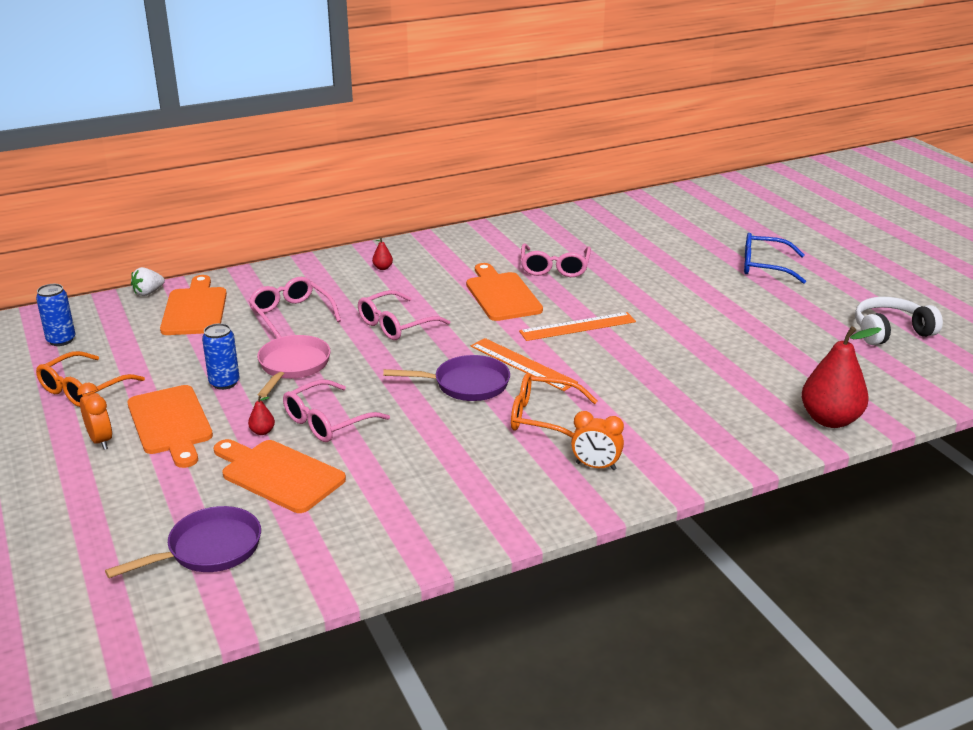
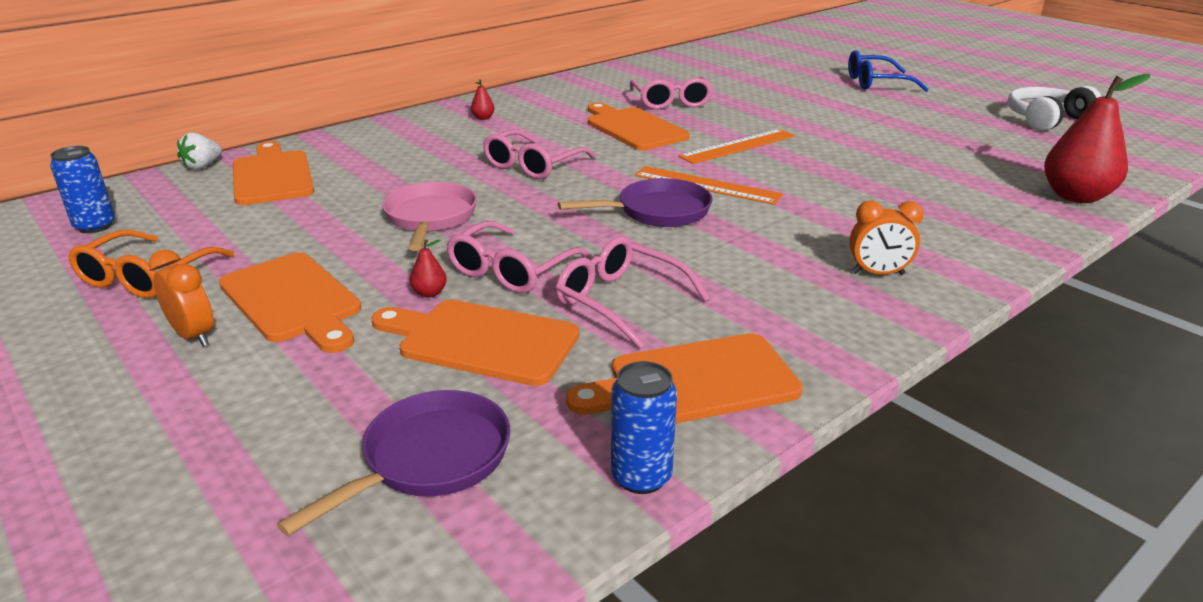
camera: 15 degrees left, 0 degrees up
blue can [202,323,239,390] -> blue can moved to [611,361,677,494]
pink glasses [248,277,341,338] -> pink glasses moved to [556,236,710,349]
orange glasses [511,373,598,438] -> none
none -> orange cutting board [566,333,803,424]

